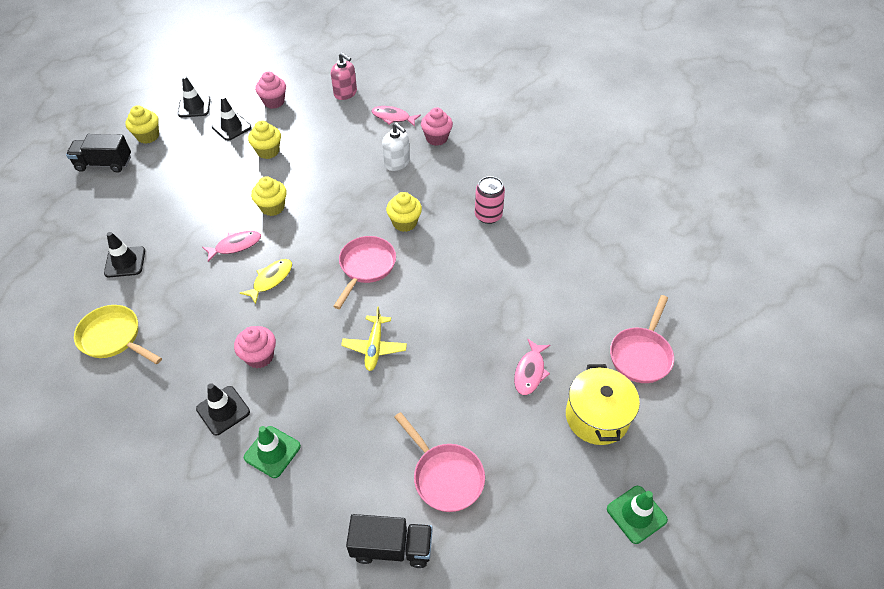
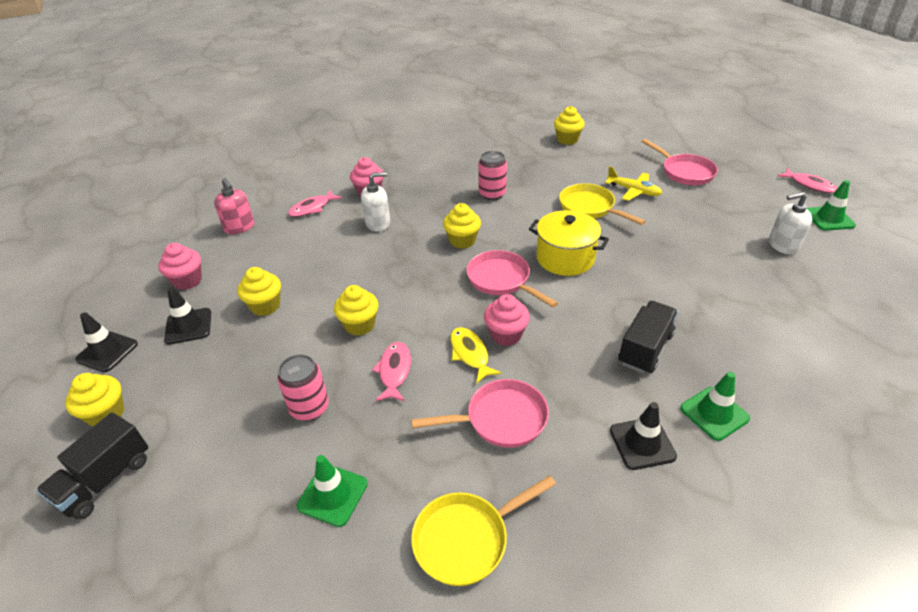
camera: 60 degrees left, 10 degrees down
black traffic cone [104,232,145,277] -> green traffic cone [296,455,368,527]
pink cupcake [234,326,276,369] -> pink cupcake moved to [484,294,530,346]
pink soap dispenser [331,53,357,100] -> pink soap dispenser turned 75 degrees clockwise [214,178,254,234]
yellow plane [341,307,407,371] -> yellow plane moved to [605,166,662,201]
black truck [346,514,433,568] -> black truck moved to [618,301,678,374]
pink pan [394,412,485,512] -> pink pan moved to [411,379,549,448]
pink fish [514,339,550,395] -> pink fish moved to [778,168,837,193]
yellow pot [566,364,640,445] -> yellow pot moved to [529,210,609,276]
none -> pink can [277,354,329,421]
none -> yellow cupcake [554,106,585,145]
none -> yellow pan [559,183,646,225]
none -> white soap dispenser [769,192,812,254]

